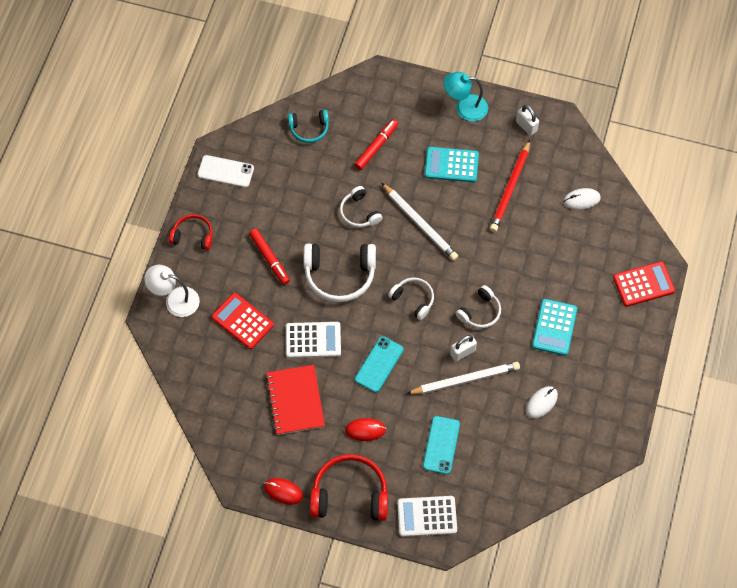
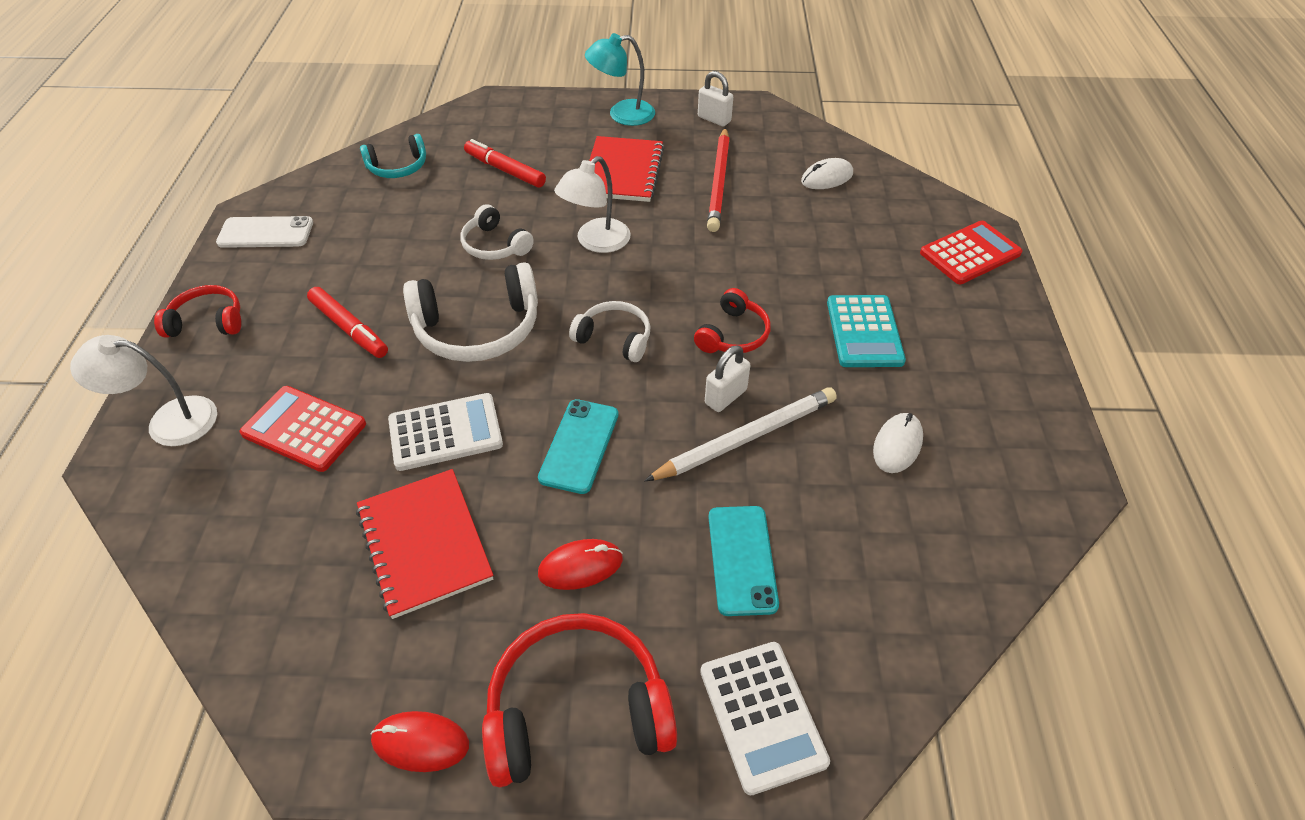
camera: 15 degrees left, 15 degrees down
red marker [354,119,398,170] -> red marker turned 75 degrees counterclockwise [464,139,546,188]
white pencil [382,183,458,261] -> white lamp [554,156,630,253]
white calculator [397,496,457,537] -> white calculator turned 90 degrees counterclockwise [700,642,830,795]
turquoise calculator [425,147,479,182] -> red notebook [589,136,664,202]
white headphones [456,285,501,328] -> red headphones [694,288,771,353]

